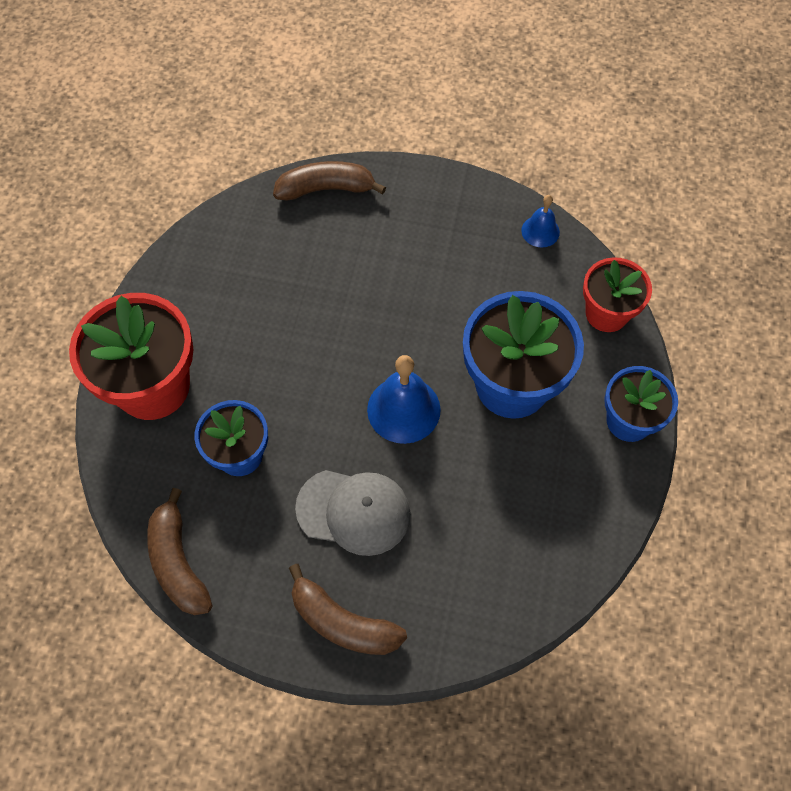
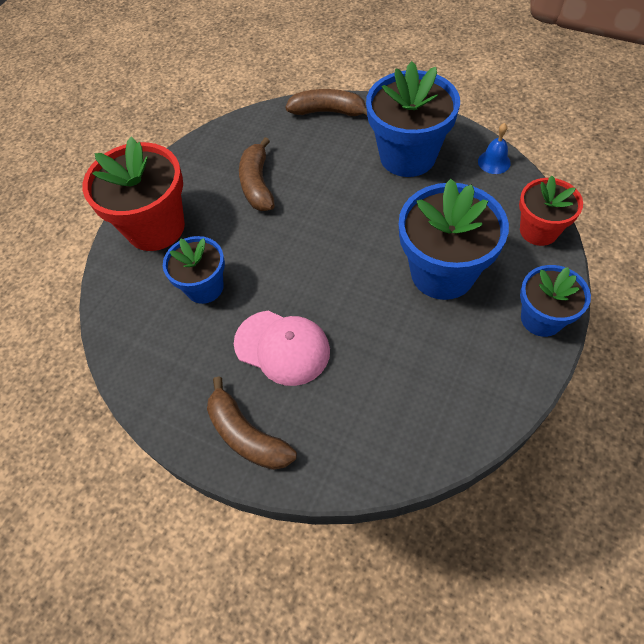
camera: 20 degrees right, 5 degrees down
brown banana [147,488,212,615] -> brown banana moved to [239,137,275,211]
grey cap [295,470,411,556] -> pink cap [234,311,330,386]
blue bell [367,355,441,444] -> none
none -> blue flower pot [366,61,460,177]

